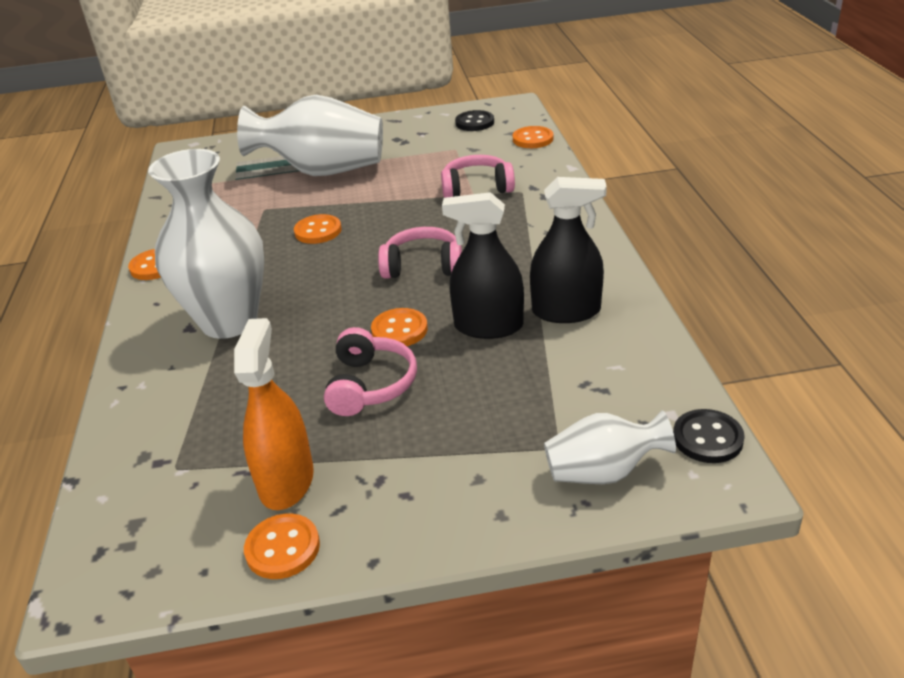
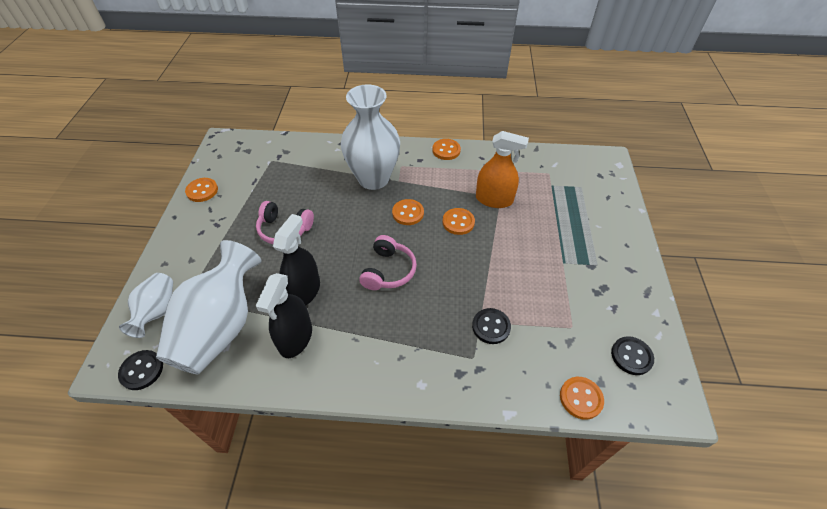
camera: 100 degrees right, 15 degrees up
orange spray bottle [234,318,314,510] -> orange spray bottle moved to [476,131,529,208]
white vase [237,95,383,176] -> white vase moved to [156,240,261,375]
orange button [371,308,428,346] -> orange button moved to [392,199,424,225]
pink headphones [441,155,515,198] -> black button [472,308,511,344]

